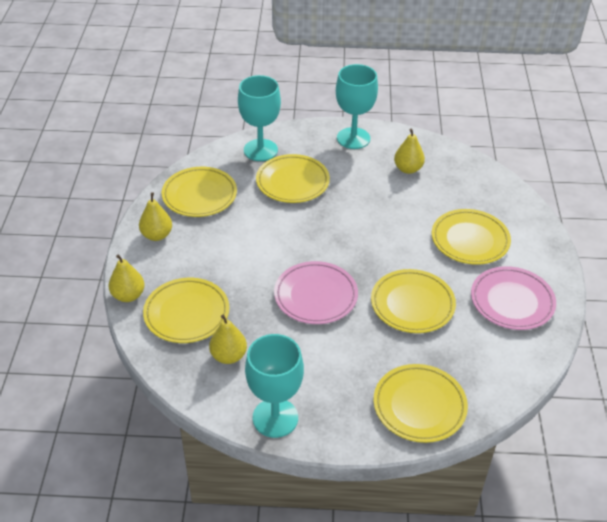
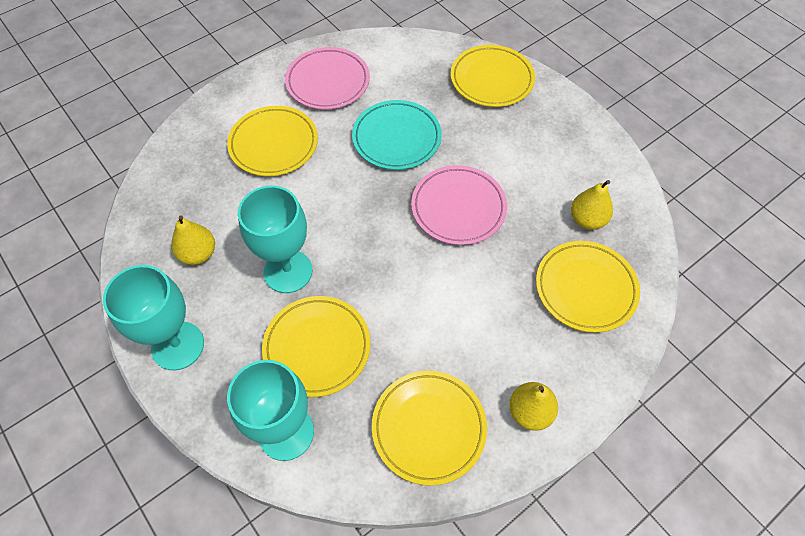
camera: 130 degrees left, 15 degrees up
yellow pear [109,254,145,302] -> none
turquoise goblet [245,334,304,438] -> turquoise goblet moved to [238,186,312,293]
yellow plate [371,269,456,333] -> turquoise plate [352,100,442,170]

